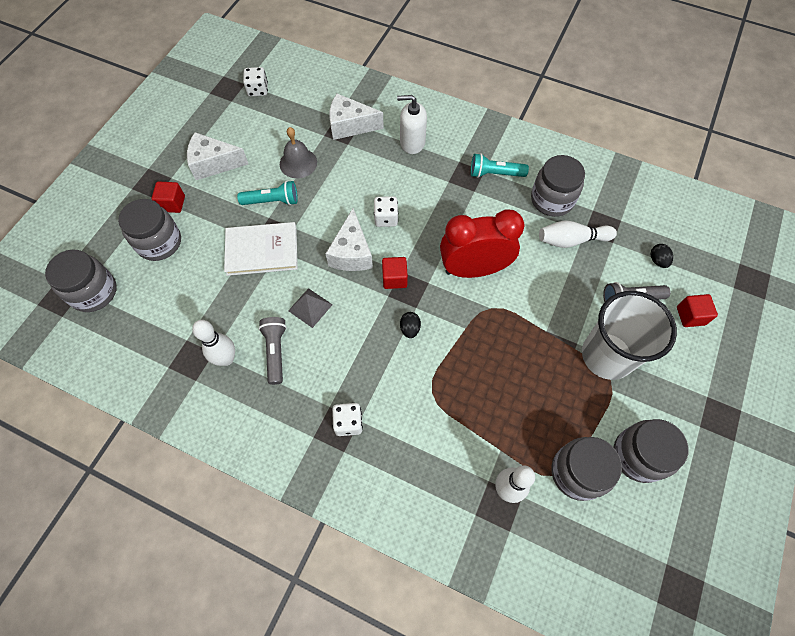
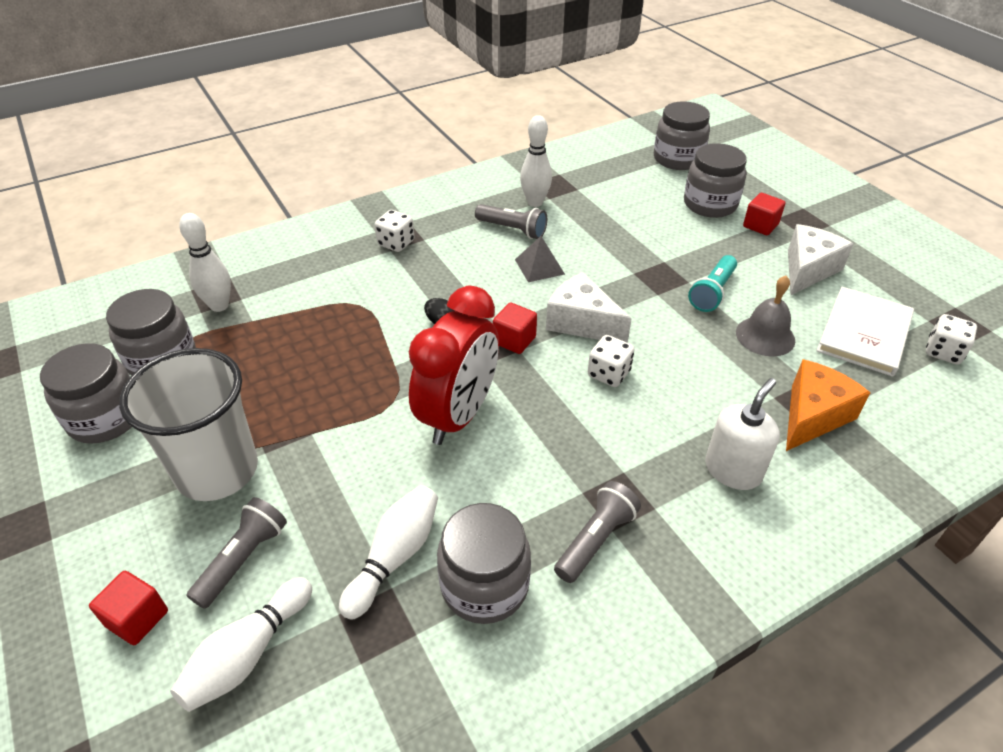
camera: 125 degrees right, 20 degrees down
white book [224,222,298,276] -> white book moved to [816,287,914,377]
white cheese [329,94,384,140] -> orange cheese [786,359,871,451]
turquoise flashlight [471,153,529,178] -> grey flashlight [554,481,641,583]
black egg [651,244,673,268] -> white bowling pin [170,577,312,712]

